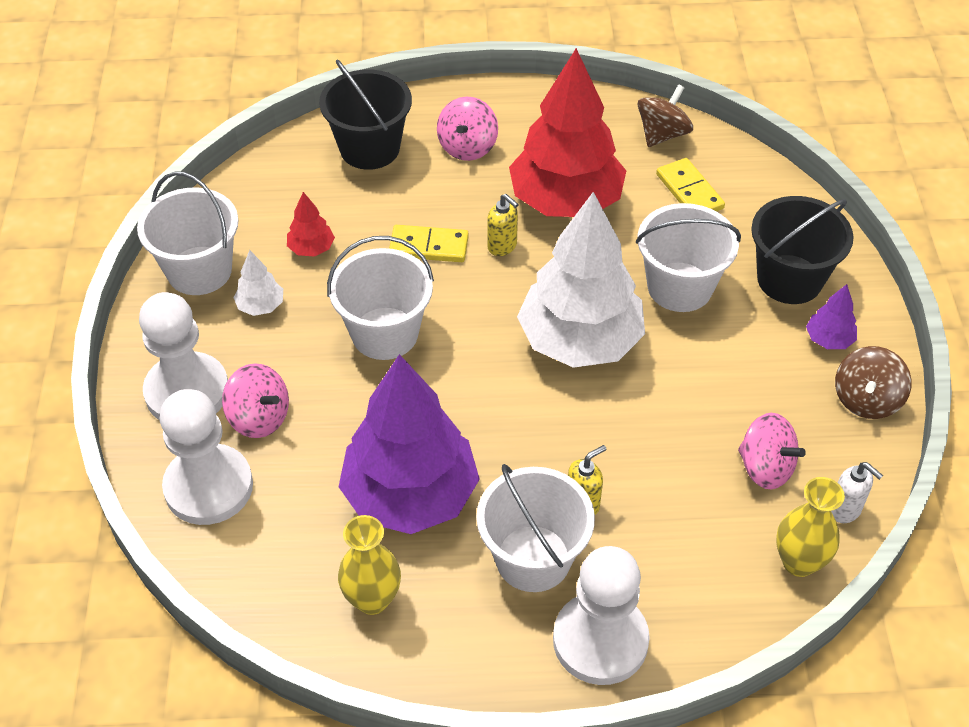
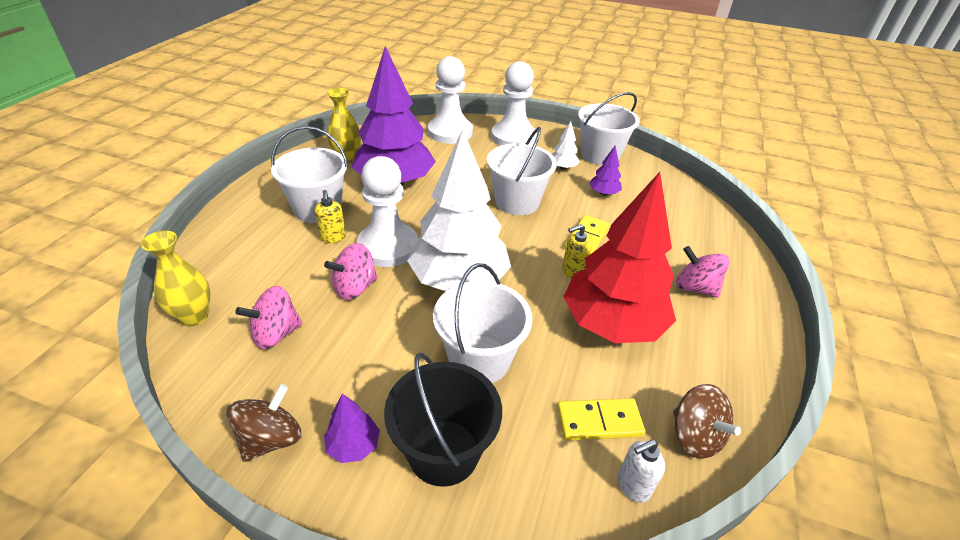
camera: 110 degrees right, 10 degrees down
pink spinning top [222,363,289,438] -> pink spinning top moved to [324,243,378,300]
red tree [287,192,335,257] -> purple tree [589,146,622,195]
black bucket [319,60,412,170] -> none
white pawn [553,546,650,685] -> white pawn moved to [357,156,418,267]
white soap dispenser [831,462,883,523] -> white soap dispenser moved to [618,440,665,503]
brown spinning top [835,346,912,419] -> brown spinning top turned 75 degrees clockwise [226,384,301,462]

